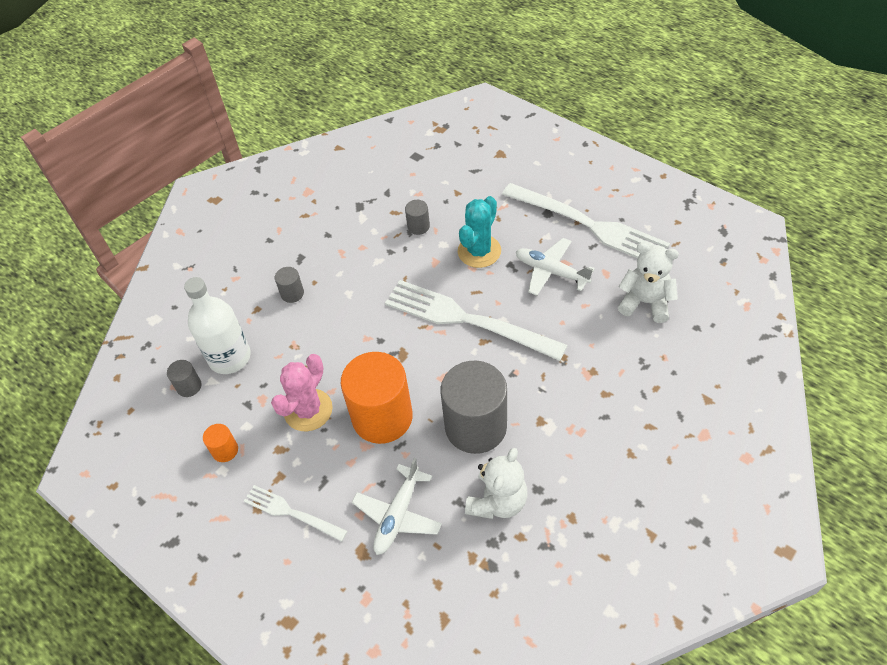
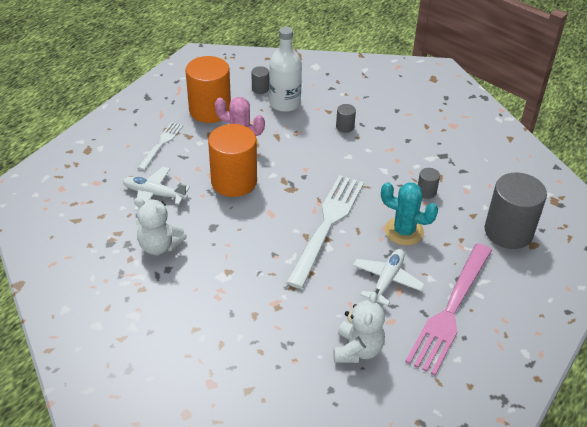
camera: 80 degrees right, 10 degrees down
orange cylinder [203,424,238,462] -> orange cylinder [186,56,231,123], size x2.32
grey cylinder [440,361,507,454] -> grey cylinder moved to [485,173,547,249]
white fork [502,183,670,258] -> pink fork [405,243,492,375]

